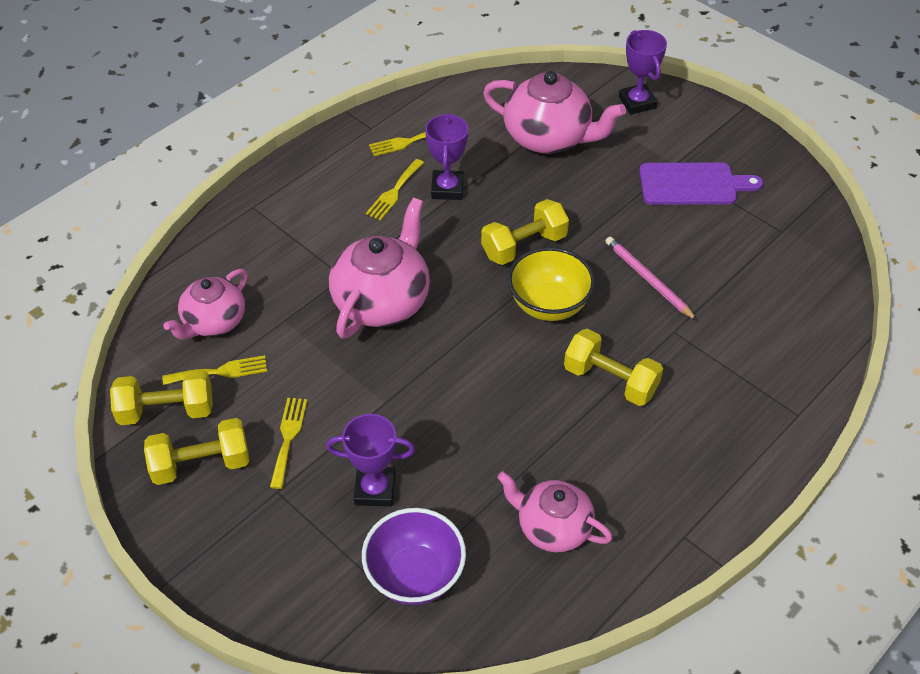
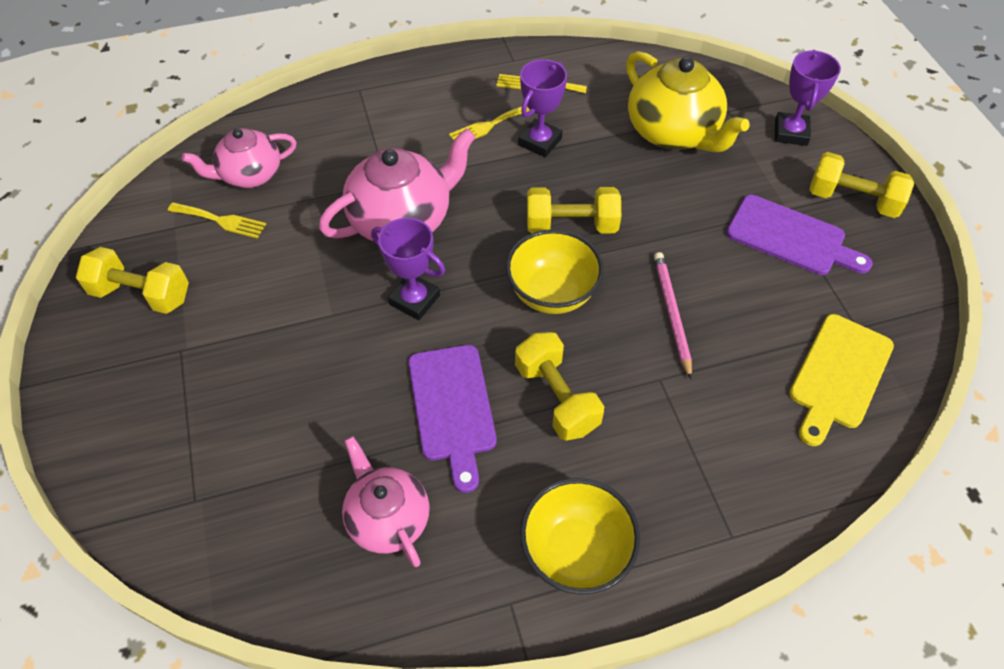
camera: 30 degrees right, 5 degrees up
yellow dumbbell [110,369,213,425] -> yellow dumbbell moved to [810,152,914,218]
yellow fork [270,398,307,489] -> none
purple trophy [326,414,415,507] -> purple trophy moved to [371,218,445,320]
purple bowl [362,508,466,605] -> none
pink teapot [483,71,626,154] -> yellow teapot [626,51,750,152]
none -> purple cutting board [408,345,497,493]
none -> yellow bowl [520,478,640,595]
none -> yellow cutting board [789,314,894,446]

